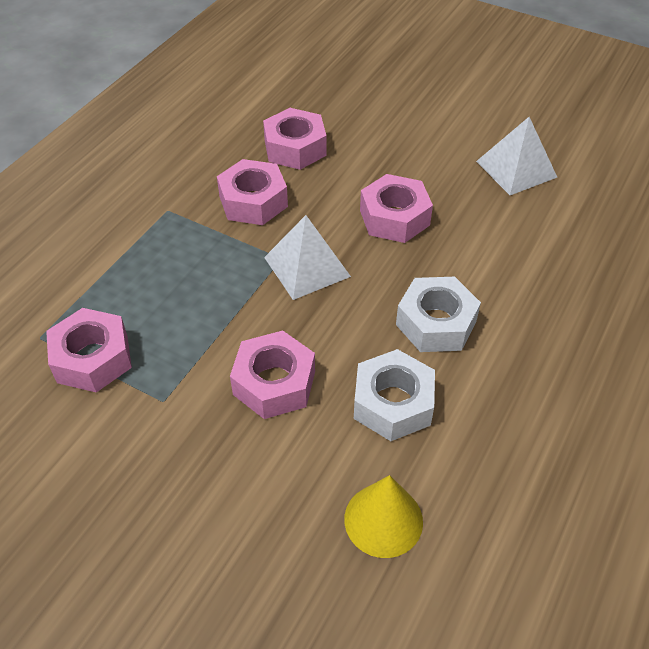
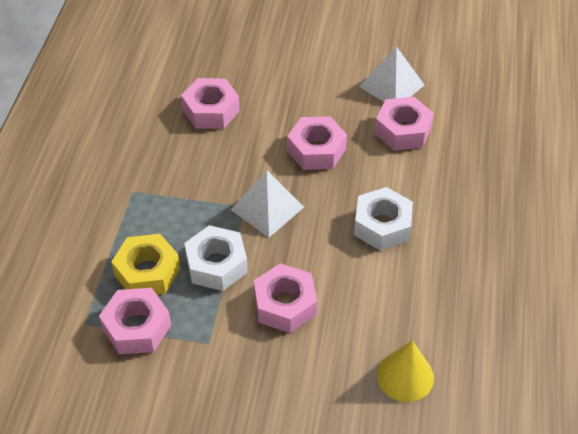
camera: 20 degrees left, 0 degrees up
pink nut [217,159,288,225] -> pink nut moved to [375,97,434,150]
white nut [354,349,435,441] -> white nut moved to [184,225,248,291]
none -> yellow nut [111,234,180,295]

